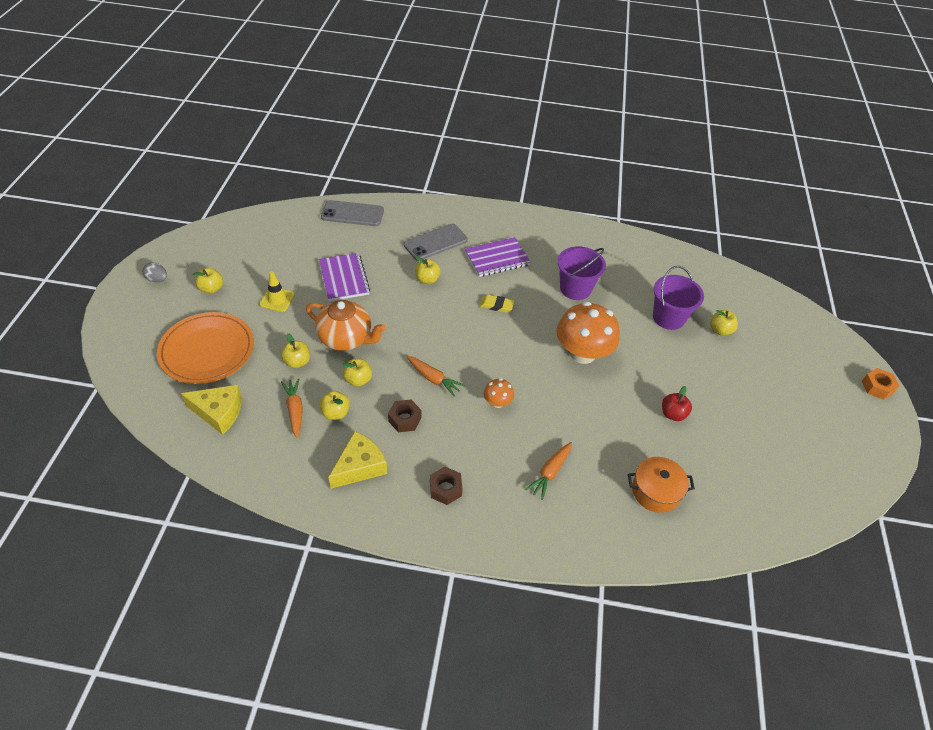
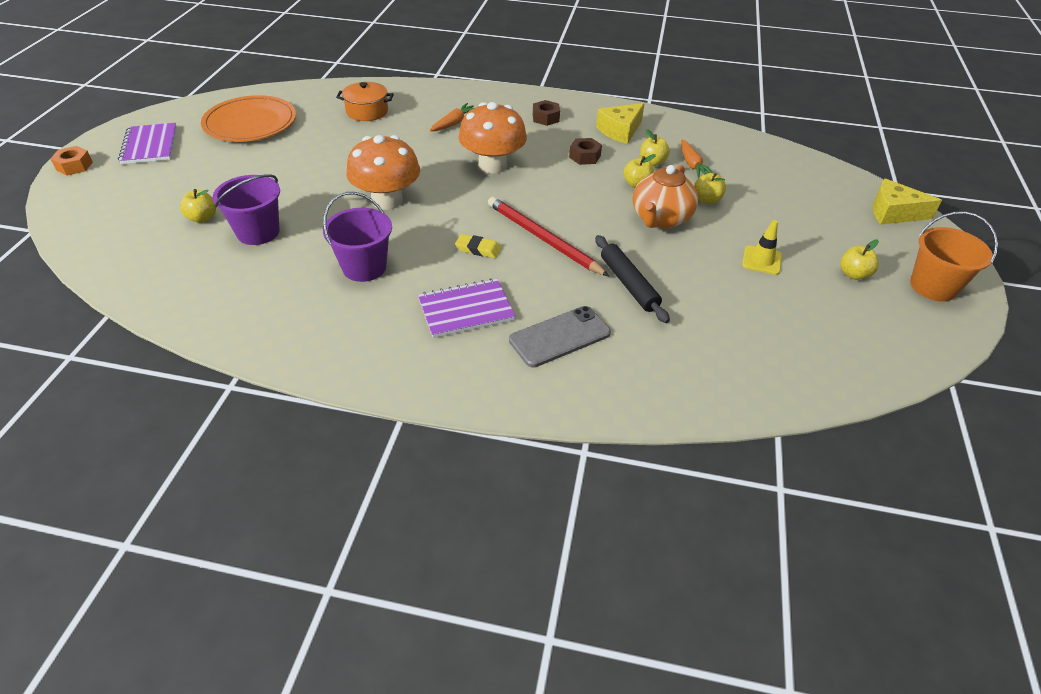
camera: 175 degrees left, 5 degrees down
grey egg [143,263,167,282] -> orange bucket [910,211,998,301]
orange plate [157,312,254,384] -> orange plate moved to [201,95,296,142]
yellow cheese [181,385,242,435] -> yellow cheese moved to [873,179,942,224]
orange teapot [306,300,386,351] -> orange teapot turned 90 degrees counterclockwise [632,165,698,229]
purple notebook [319,253,370,301] -> purple notebook moved to [118,123,177,164]
grey phone [321,200,384,226] -> none
orange carrot [407,356,465,397] -> none
yellow apple [415,256,441,284] -> none
orange mushroom [484,378,514,408] -> orange mushroom [459,102,527,173], size x2.15
red apple [662,386,692,421] -> none
none -> red pencil [488,197,609,276]
none -> black rolling pin [595,235,670,323]

